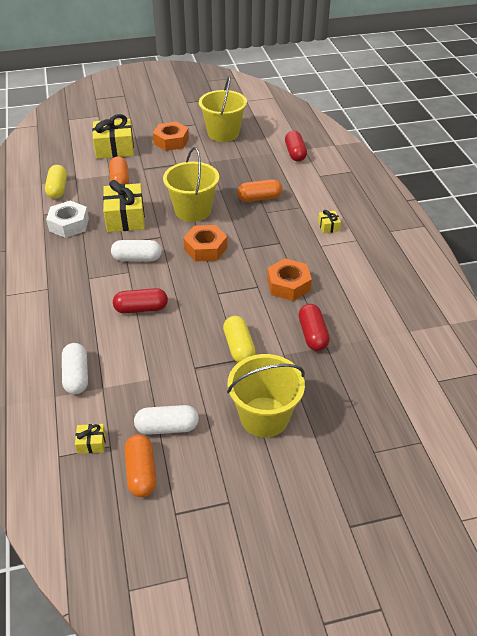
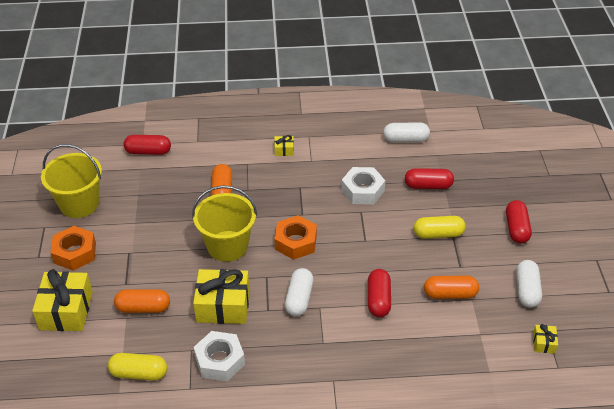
camera: 80 degrees left, 0 degrees up
white capsule [62,343,88,394] -> white capsule moved to [383,122,430,142]
orange capsule [125,434,156,497] -> orange capsule moved to [424,276,479,299]
yellow bucket [227,354,305,438] -> red capsule [506,200,532,244]
orange nut [267,258,312,301] -> white nut [341,167,385,204]

